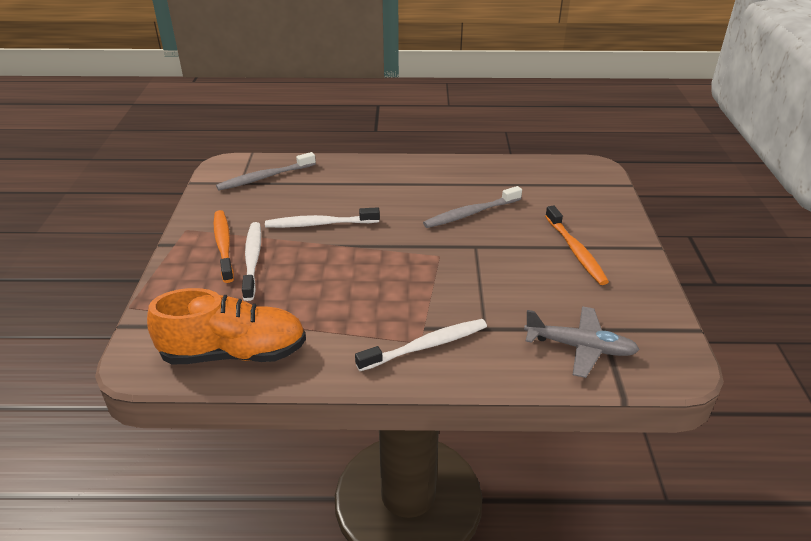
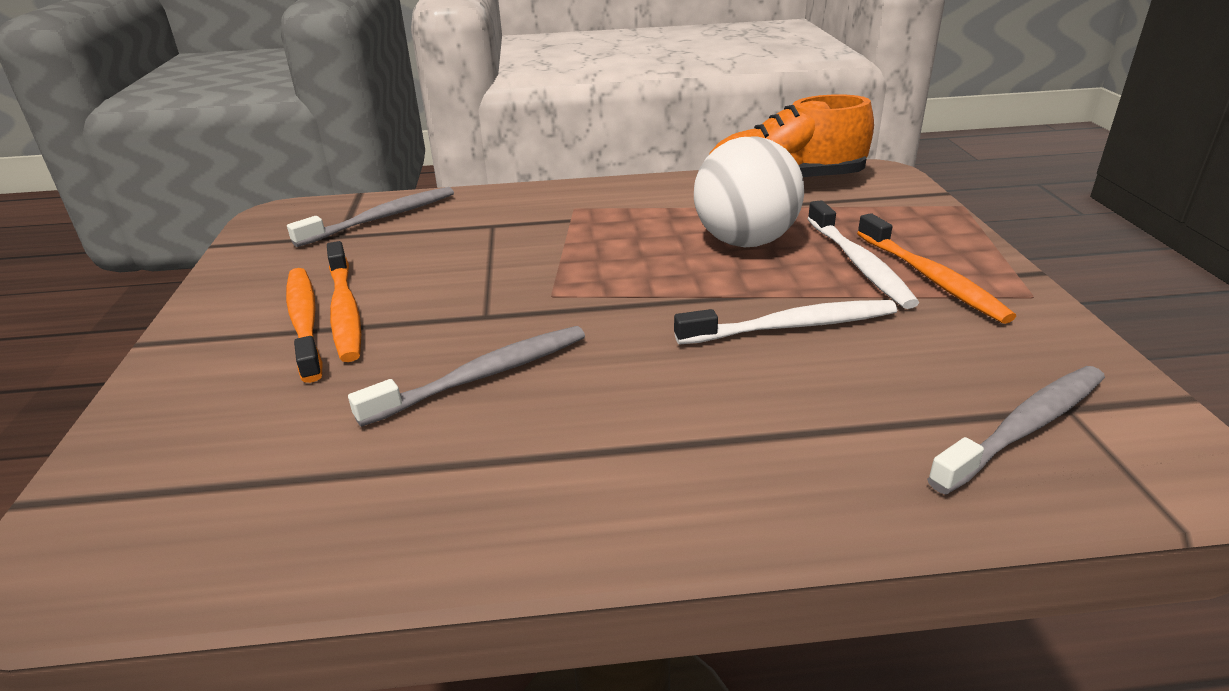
camera: 175 degrees right, 5 degrees down
white toothbrush [355,319,487,371] -> none
grey plane [524,306,640,378] -> grey toothbrush [287,187,454,247]
none -> orange toothbrush [327,241,361,362]
none -> white ball [694,136,804,247]

